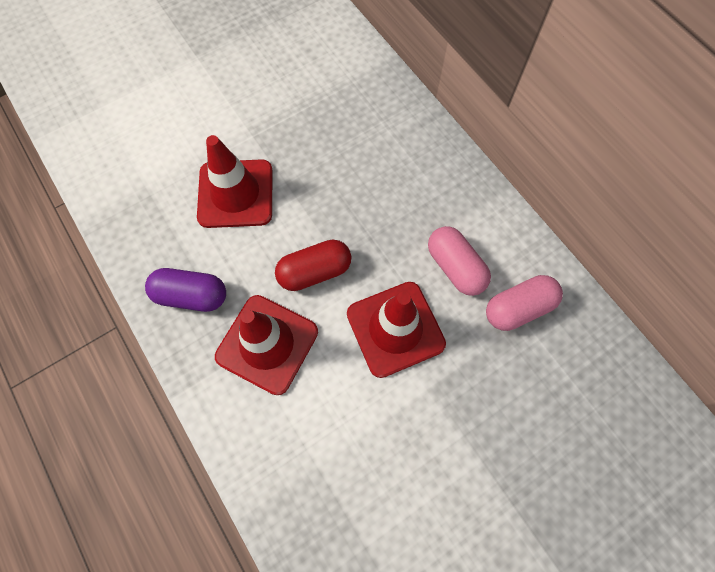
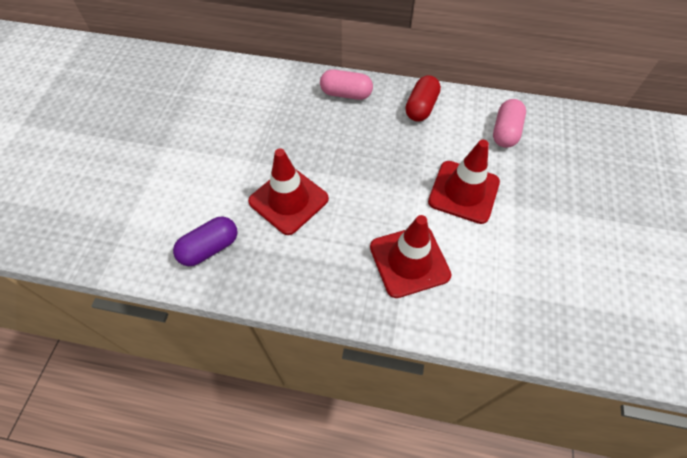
camera: 45 degrees left, 10 degrees down
purple capsule [145,268,226,312] -> purple capsule moved to [173,217,238,266]
red capsule [275,240,351,291] -> red capsule moved to [405,75,441,121]
pink capsule [428,226,491,296] -> pink capsule moved to [320,69,373,100]

